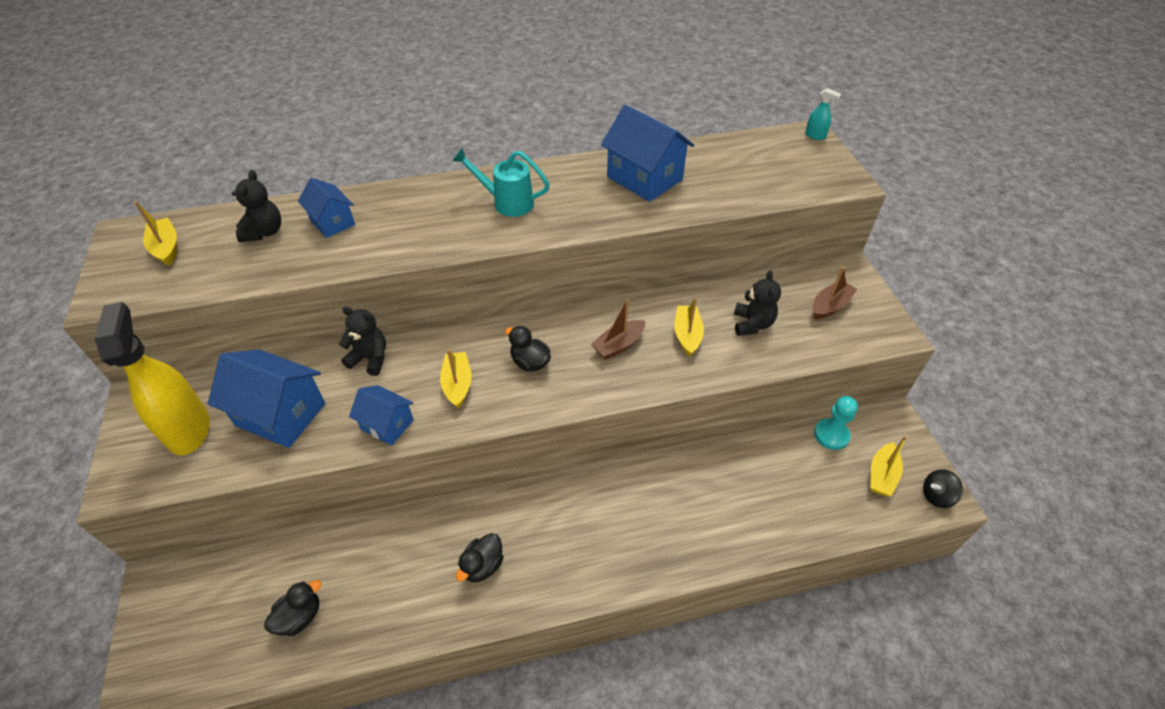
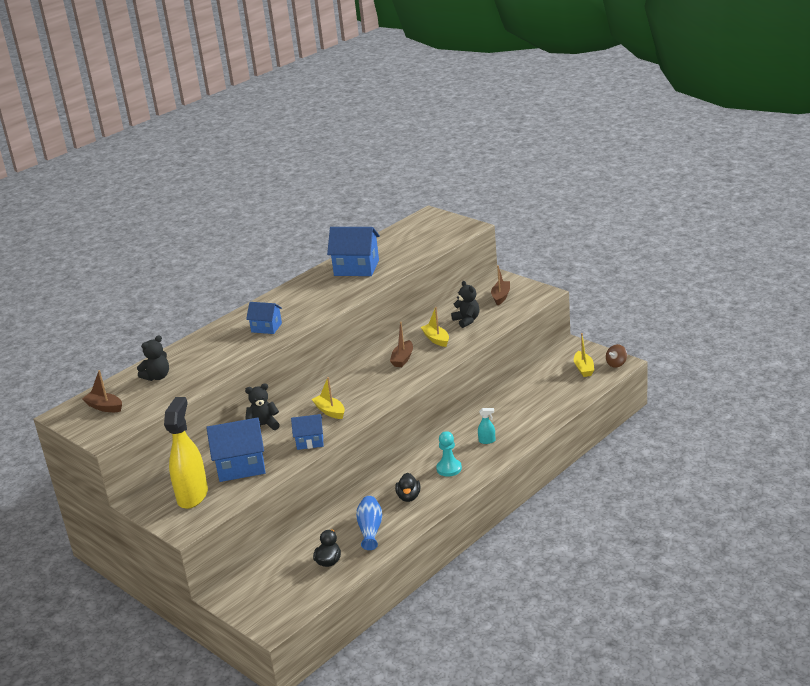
camera: 30 degrees left, 20 degrees down
yellow spray bottle [94,302,210,456] -> yellow spray bottle turned 60 degrees clockwise [164,397,208,509]
yellow boat [134,201,177,266] -> brown boat [82,370,122,412]
black teddy bear [232,170,281,242] -> black teddy bear turned 75 degrees clockwise [137,335,169,381]
blue house [298,178,355,238] -> blue house moved to [246,302,282,334]
turquoise watering can [452,147,550,217] -> none
black duck [505,326,551,371] -> none
turquoise spray bottle [805,88,841,140] -> turquoise spray bottle moved to [478,408,495,444]
turquoise pawn [814,396,858,450] -> turquoise pawn moved to [436,431,462,477]
black spinning top [923,469,963,508] -> brown spinning top [606,344,627,368]
none -> blue vase [356,496,383,550]

